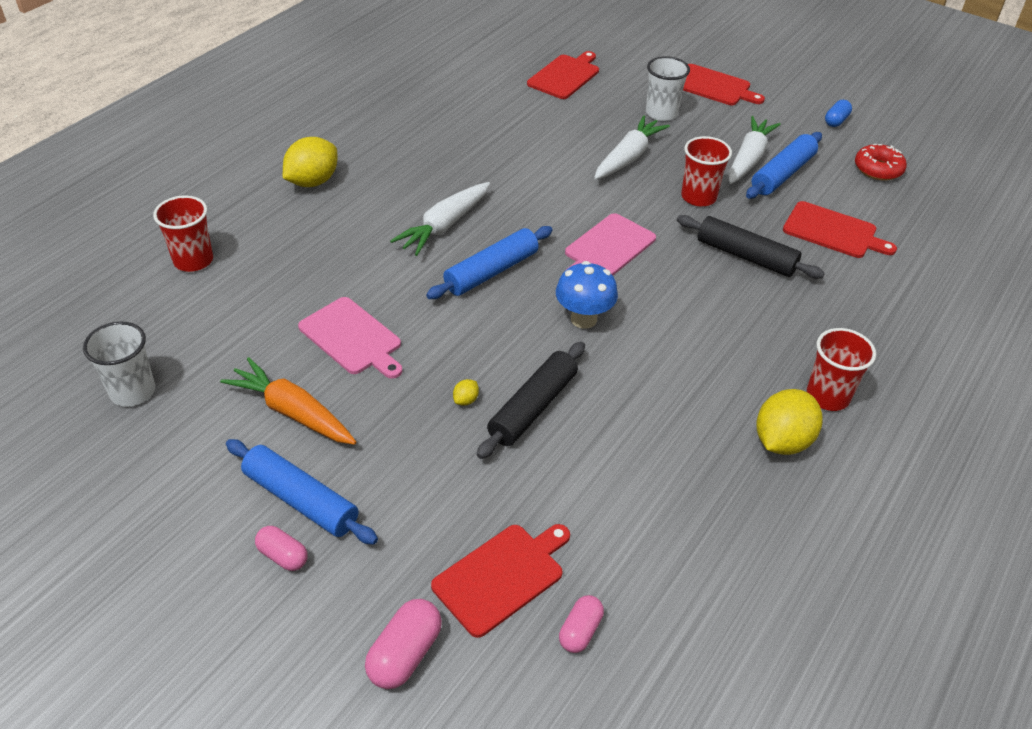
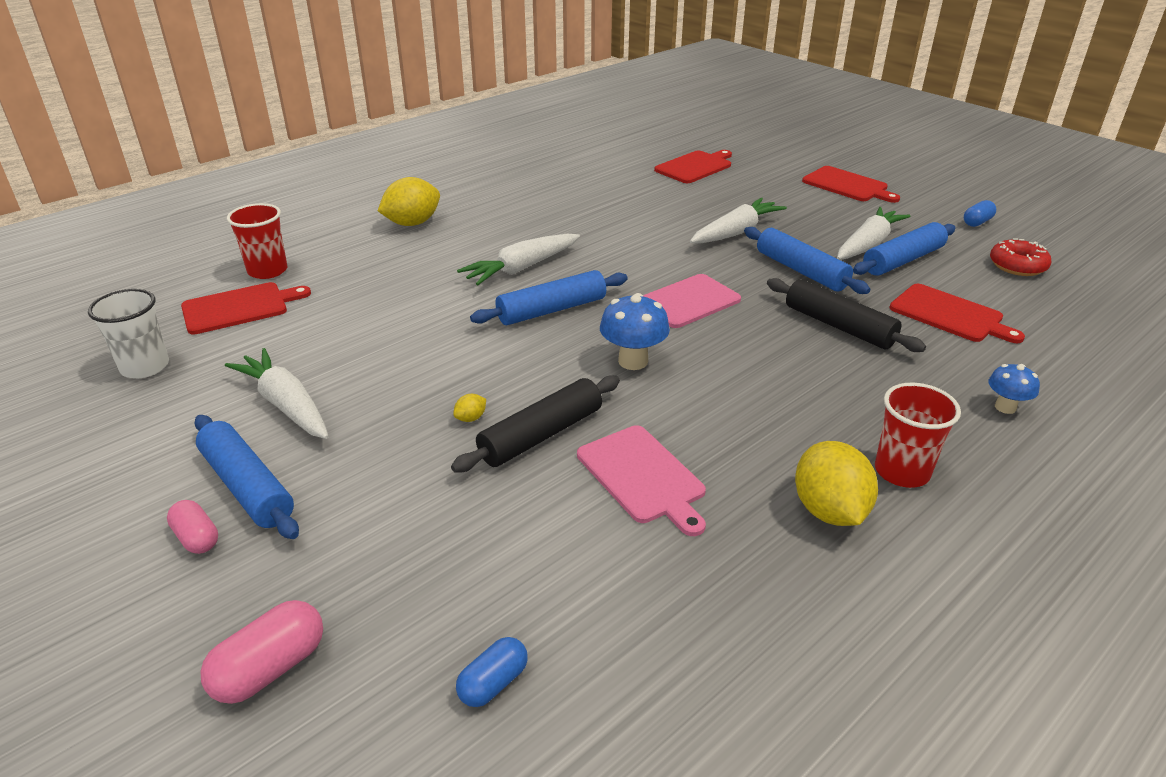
camera: 15 degrees right, 10 degrees down
orange carrot [220,357,357,445] -> white carrot [225,348,329,439]
pink cutting board [298,297,402,379] -> pink cutting board moved to [577,425,706,536]
red cutting board [431,524,570,638] -> red cutting board moved to [181,282,311,335]
pink capsule [559,595,604,653] -> blue capsule [456,637,528,707]
white cup [646,56,690,121] -> none
red cup [681,136,732,206] -> blue rolling pin [744,227,870,294]
yellow lemon [756,389,823,455] -> yellow lemon turned 60 degrees counterclockwise [795,441,878,526]
none -> blue mushroom [988,364,1040,414]

